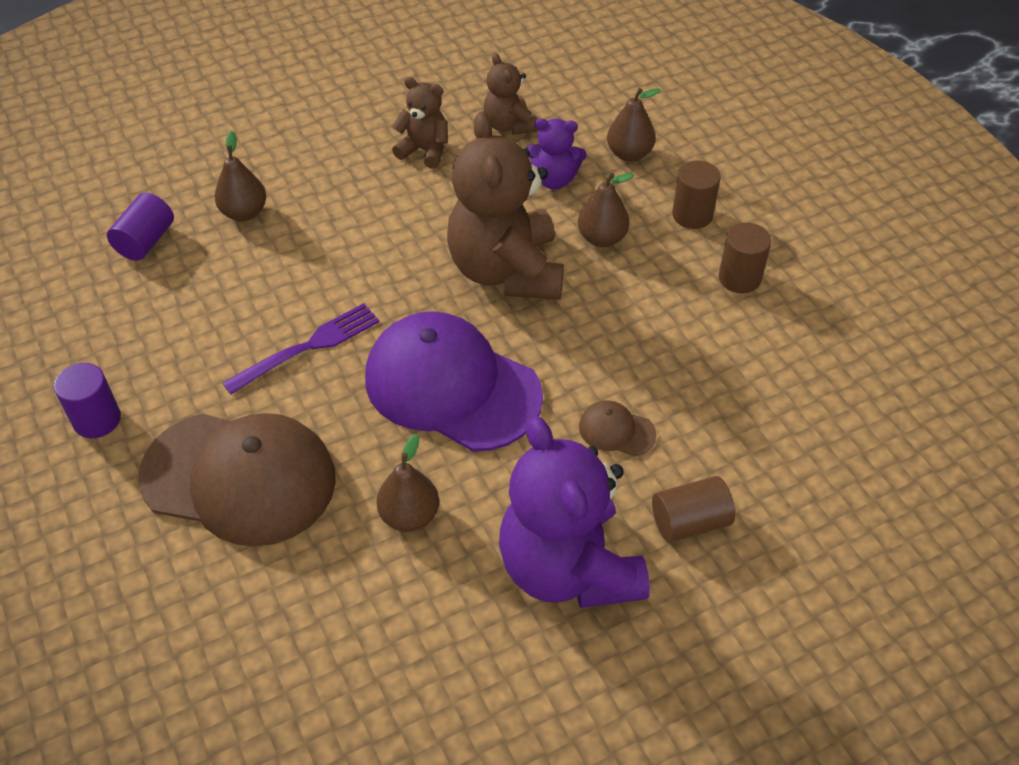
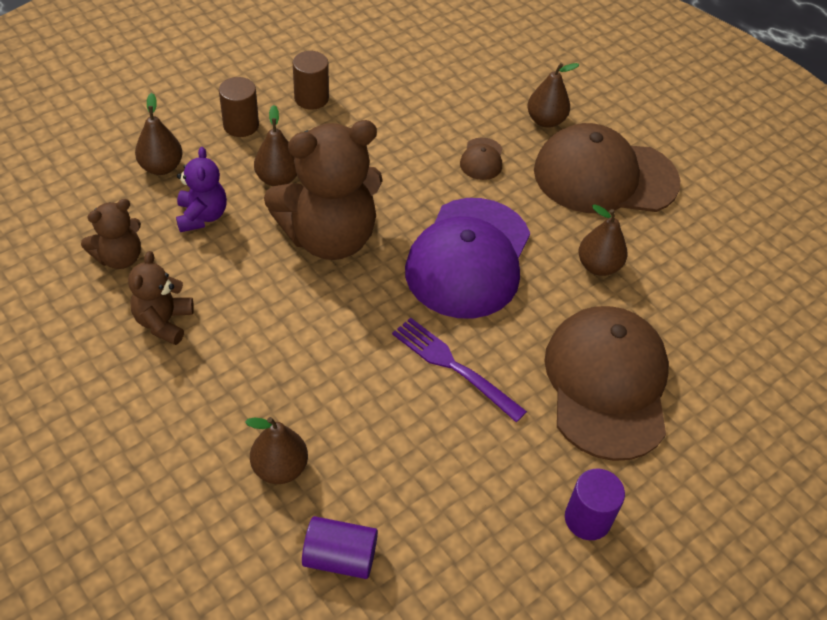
camera: 105 degrees left, 0 degrees up
purple teddy bear [499,416,650,608] -> brown cap [534,123,680,213]
brown cylinder [652,476,735,543] -> brown pear [527,63,579,128]

